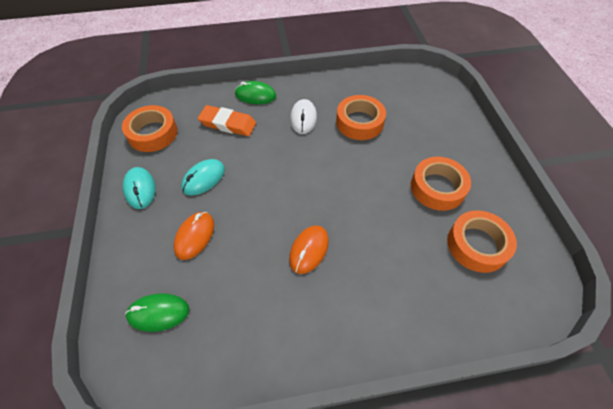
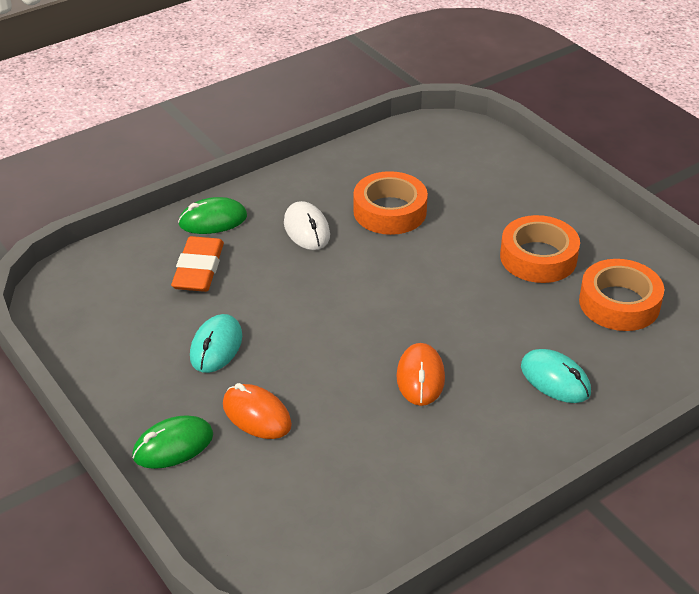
camera: 25 degrees left, 15 degrees down
orange tape [122,105,178,152] -> none
turquoise mouse [123,167,156,209] -> turquoise mouse moved to [521,349,591,403]
green mouse [125,294,189,332] -> green mouse moved to [132,416,213,469]
orange mouse [174,212,214,260] -> orange mouse turned 45 degrees counterclockwise [223,383,292,439]
orange eraser [198,105,256,136] -> orange eraser turned 75 degrees counterclockwise [171,236,224,292]

